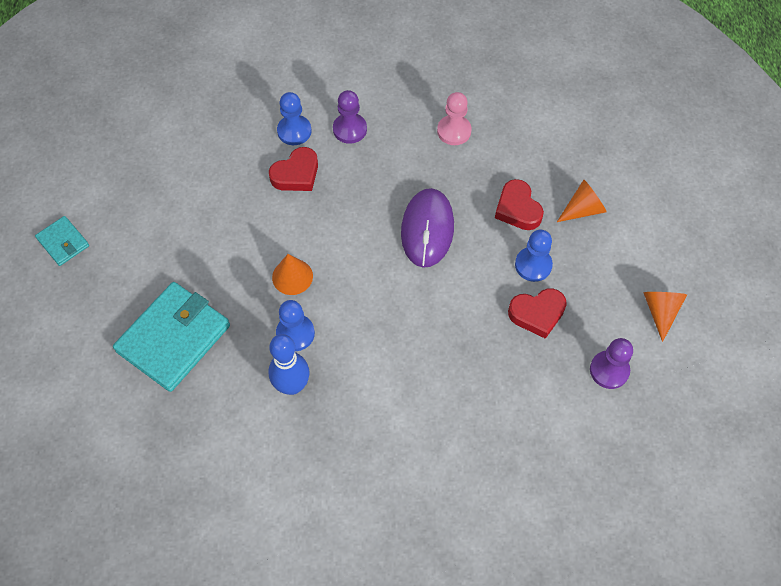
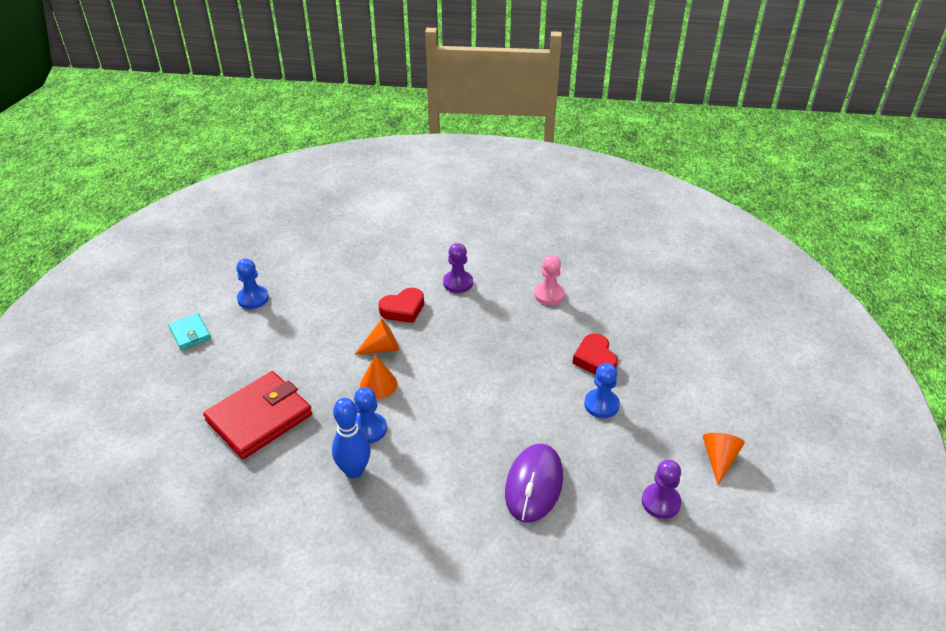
camera: 10 degrees right, 20 degrees down
turquoise wallet [113,282,230,392] -> red wallet [203,371,312,459]
blue pawn [277,92,311,145] -> blue pawn moved to [236,259,269,309]
purple mouse [401,188,454,268] -> purple mouse moved to [505,444,563,523]
red heart [508,289,567,339] -> none
orange cone [557,180,607,222] -> orange cone moved to [354,319,399,355]

